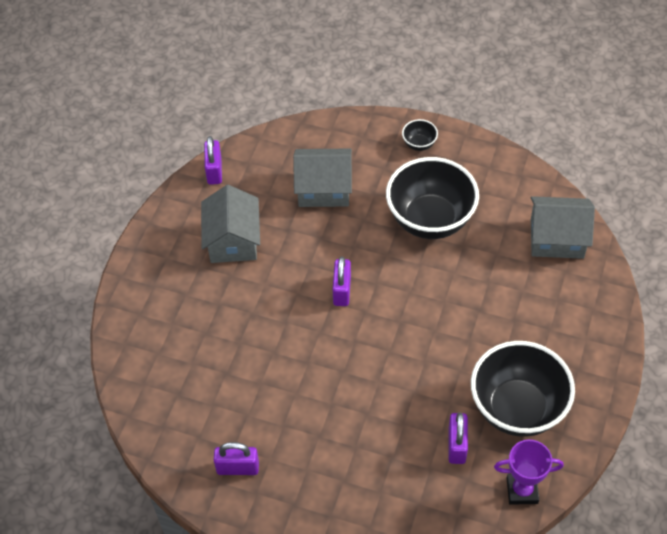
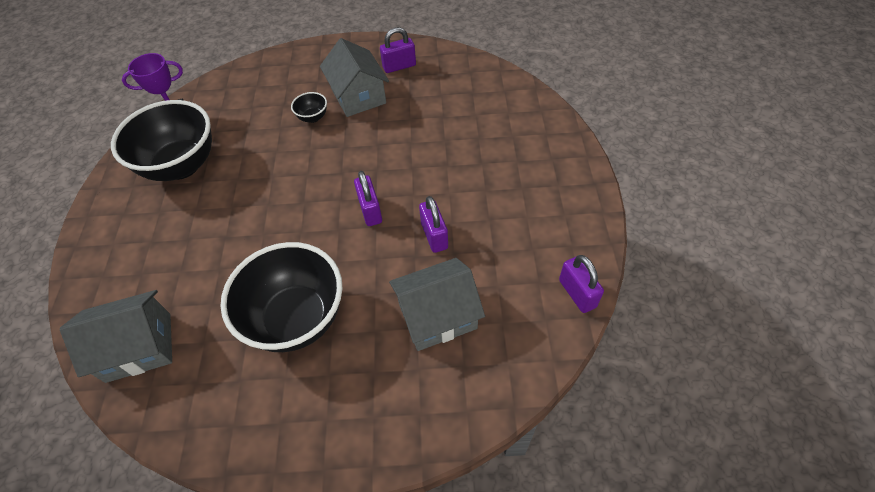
camera: 160 degrees right, 0 degrees up
grey house [201,185,260,263] -> grey house moved to [320,38,389,117]
black bowl [402,119,438,151] -> black bowl moved to [291,92,327,123]
purple padlock [448,412,468,464] -> purple padlock moved to [419,196,448,253]

